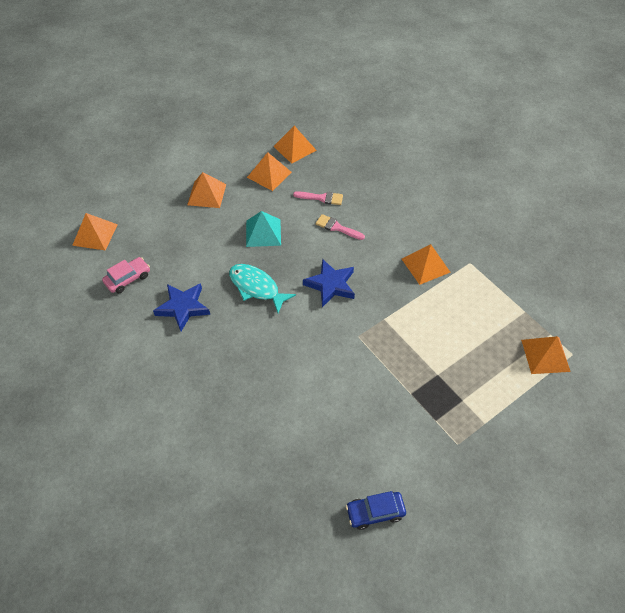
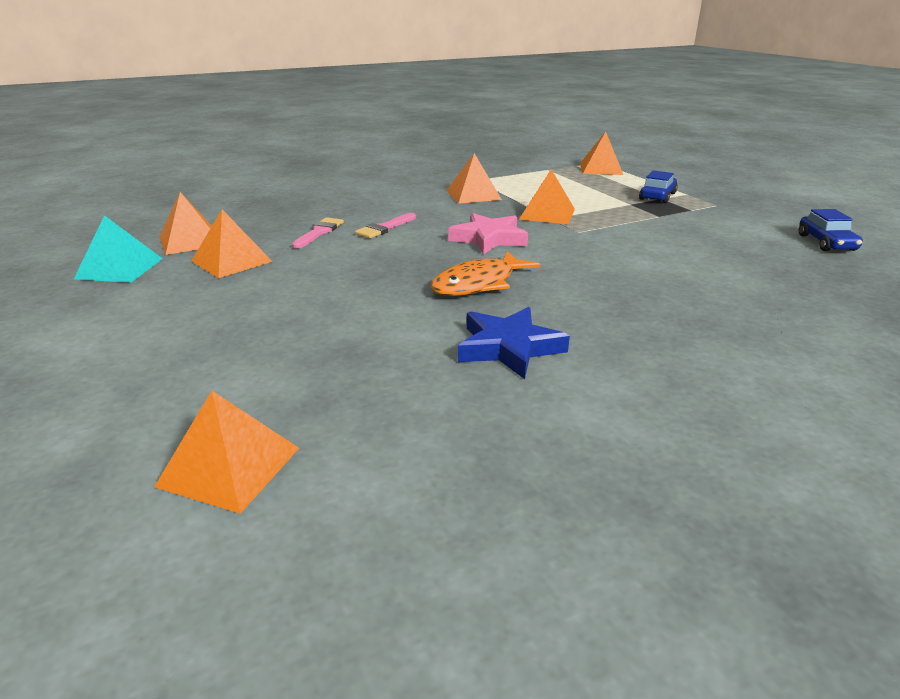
camera: 80 degrees left, 25 degrees down
pink car [102,257,150,293] -> none
orange pyramid [187,172,226,208] -> orange pyramid moved to [519,169,575,224]
turquoise fish [229,264,296,313] -> orange fish [431,251,540,296]
turquoise pyramid [246,211,281,247] -> turquoise pyramid moved to [74,215,163,283]
blue star [303,259,355,307] -> pink star [448,213,528,254]
none -> blue car [639,170,678,203]

